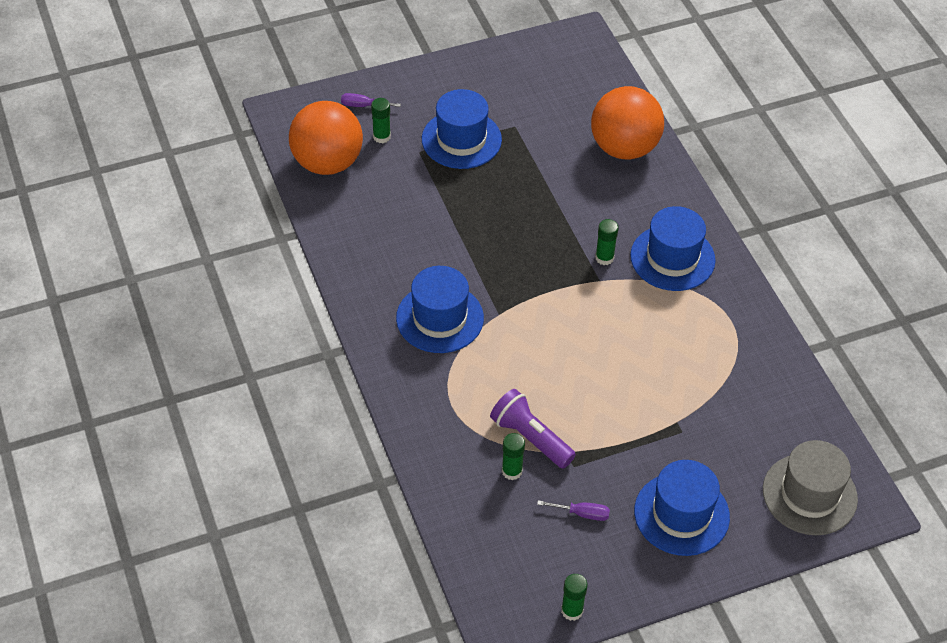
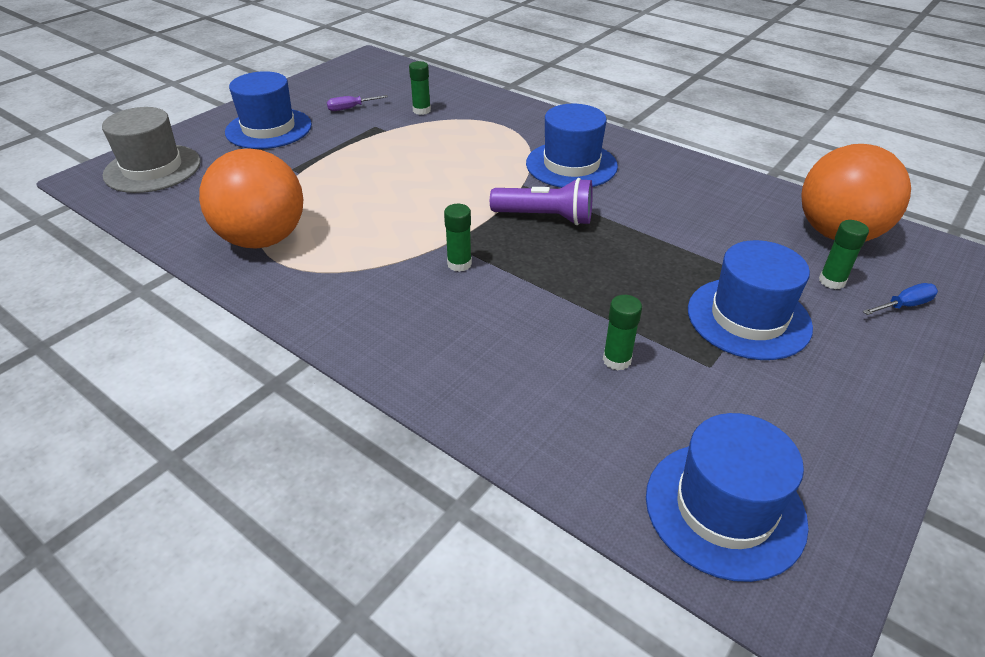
camera: 150 degrees right, 10 degrees down
purple screwdriver [341,93,401,107] -> blue screwdriver [863,283,938,315]
purple flashlight [490,389,576,469] -> purple flashlight moved to [490,178,593,225]
green glue stick [561,574,588,621] -> green glue stick moved to [603,295,642,370]
orange ball [591,86,664,160] -> orange ball moved to [199,148,303,249]
blue hat [630,206,716,291] -> blue hat moved to [646,413,809,582]

